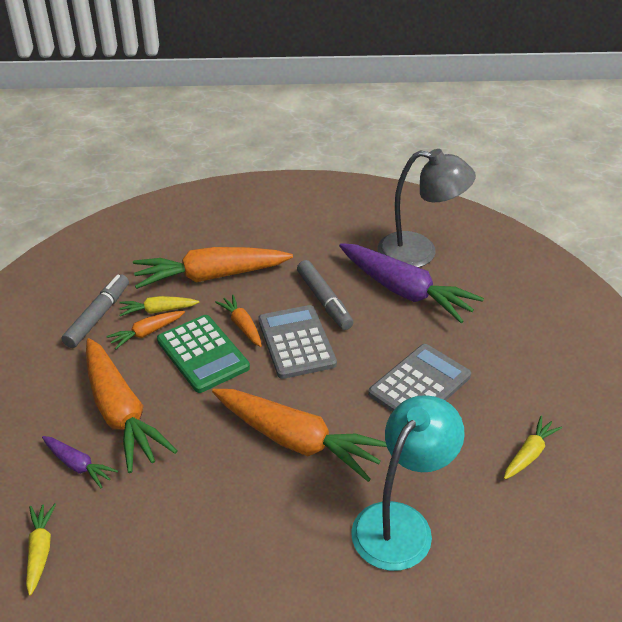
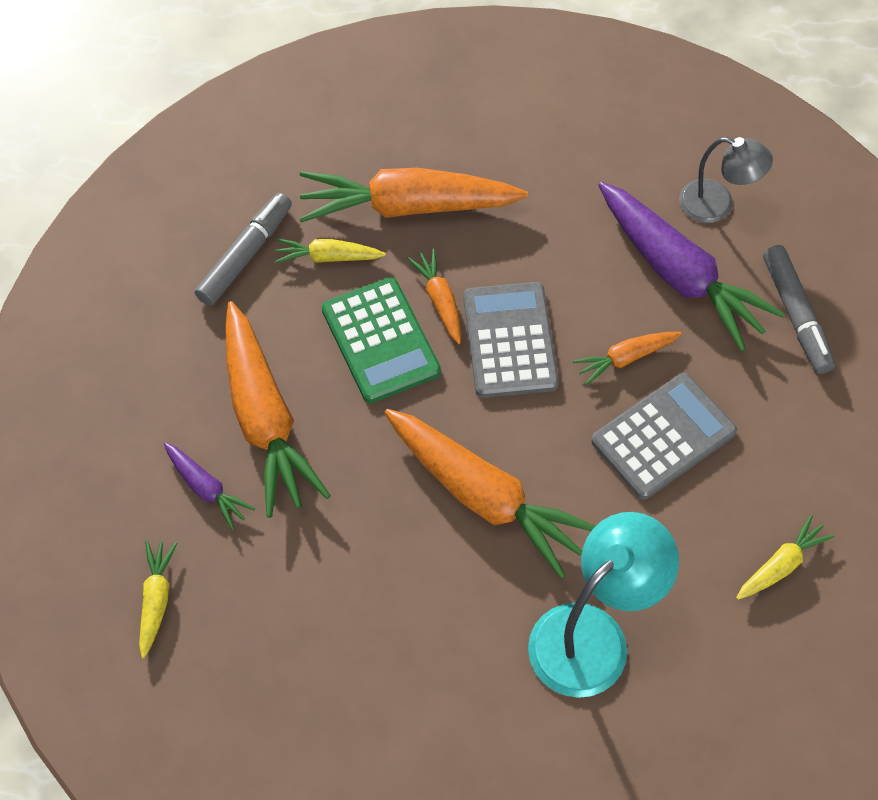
camera: 10 degrees right, 20 degrees up
orange carrot [106,311,185,349] -> orange carrot moved to [573,332,682,386]
grey marker [297,260,353,330] -> grey marker moved to [763,245,835,374]
grey lamp [378,149,476,268] -> grey lamp [679,137,773,223], size x0.62

